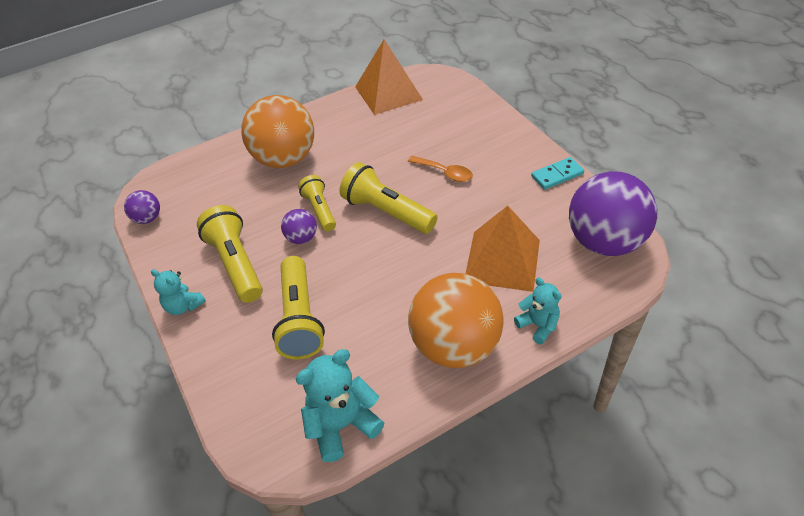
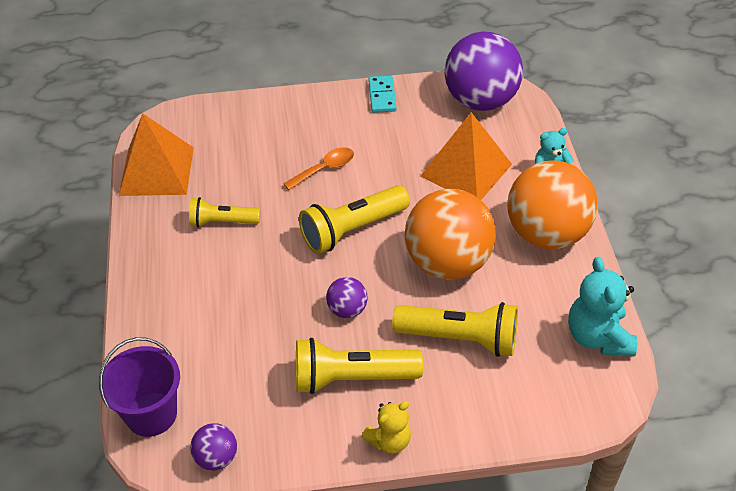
camera: 70 degrees left, 0 degrees up
turquoise teddy bear [151,269,206,315] -> yellow teddy bear [361,401,411,453]
orange ball [241,95,314,168] -> orange ball moved to [405,189,496,280]
yellow flashlight [298,175,336,231] -> yellow flashlight moved to [189,197,260,228]
none -> purple bucket [99,337,180,437]

